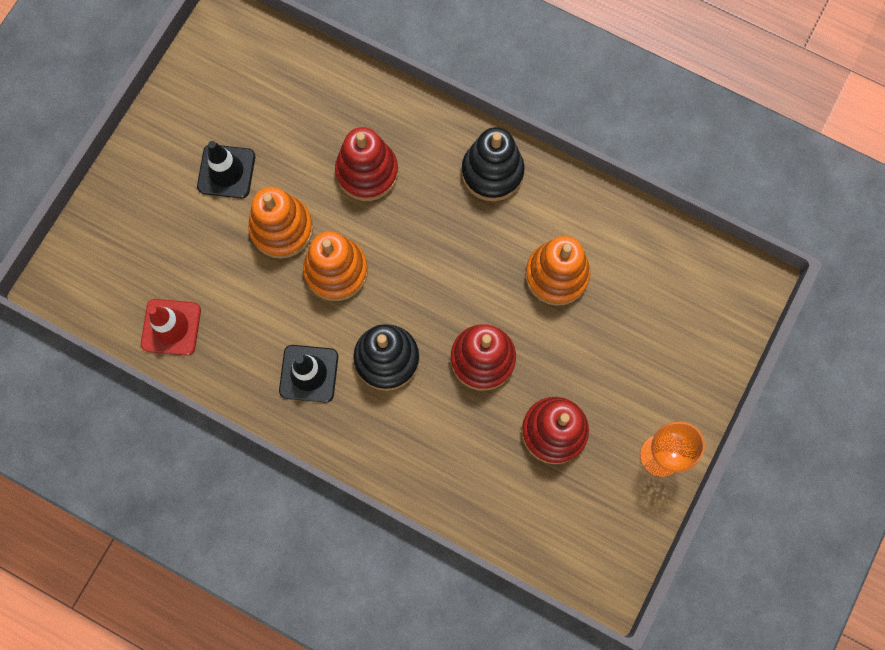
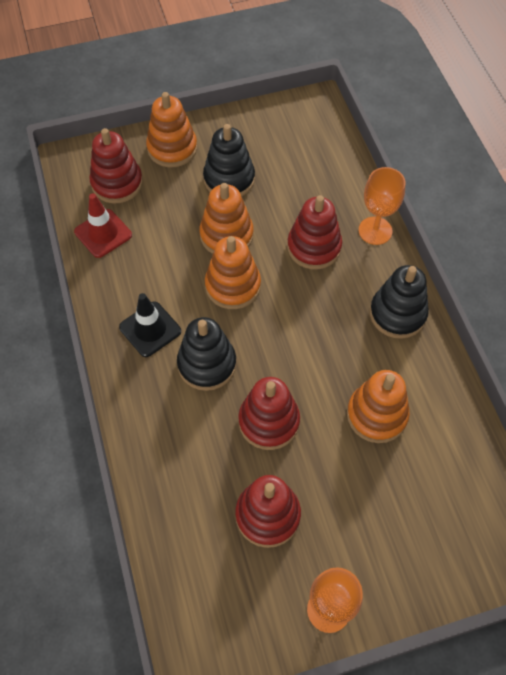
camera: 45 degrees right, 15 degrees down
black traffic cone [197,141,255,198] -> black stacking toy [203,124,255,197]
none -> red stacking toy [90,128,143,204]
none -> orange stacking toy [146,92,197,167]
none -> orange goblet [359,167,405,245]

